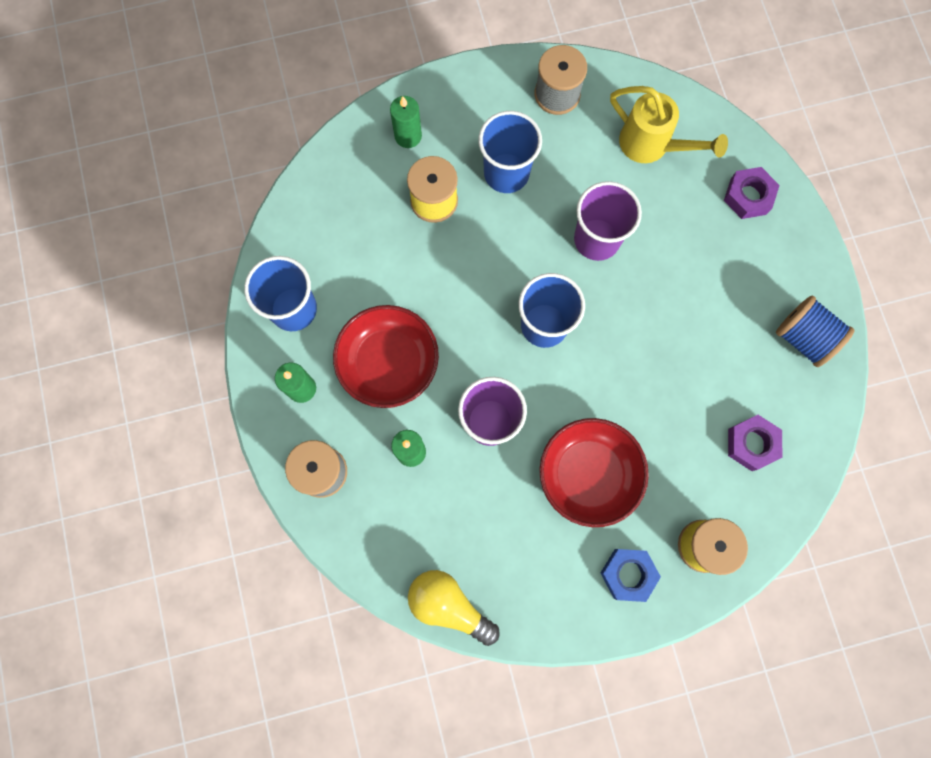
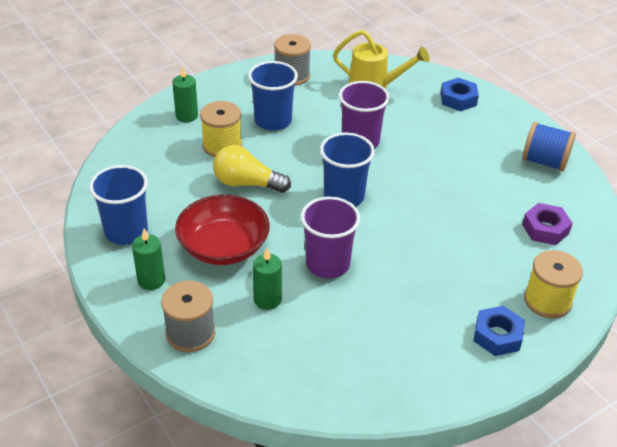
camera: 20 degrees left, 35 degrees down
yellow light bulb [408,570,500,646] -> yellow light bulb moved to [213,145,291,193]
red bowl [539,418,649,527] -> none
purple nut [724,167,780,219] -> blue nut [441,78,479,111]

